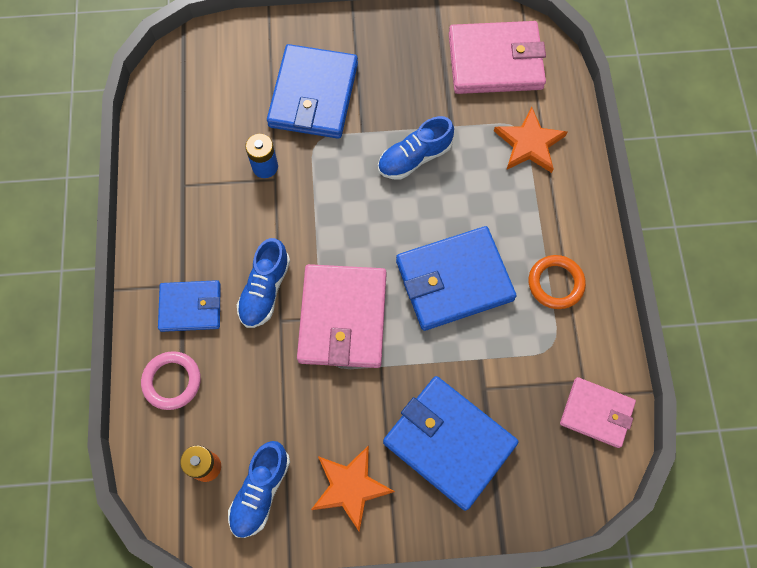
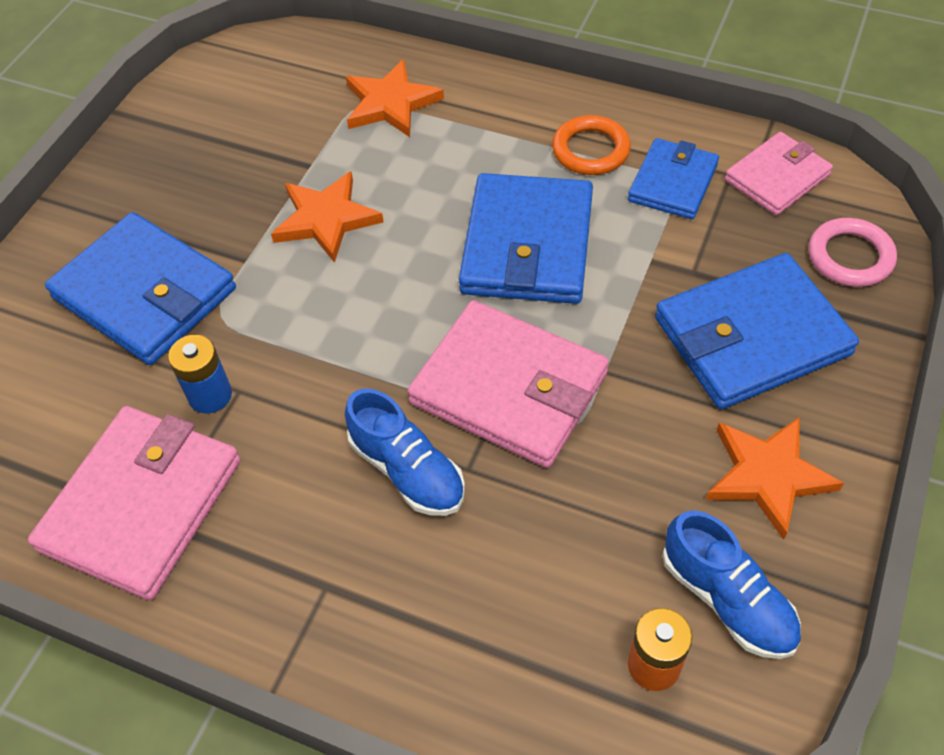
camera: 60 degrees left, 15 degrees down
pink ring [141,351,201,410] -> pink ring moved to [809,218,897,287]
blue wallet [158,280,221,332] -> blue wallet moved to [628,138,719,219]
blue shoe [378,116,454,179] -> orange star [271,171,384,263]
pink wallet [449,21,546,94] -> pink wallet moved to [28,406,241,600]

